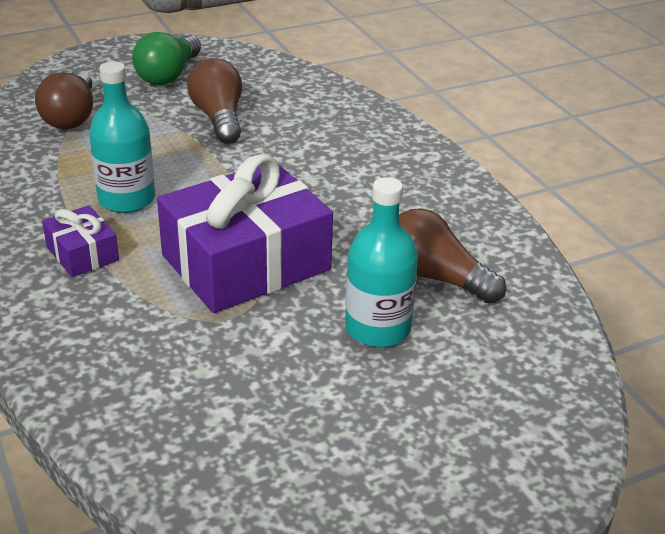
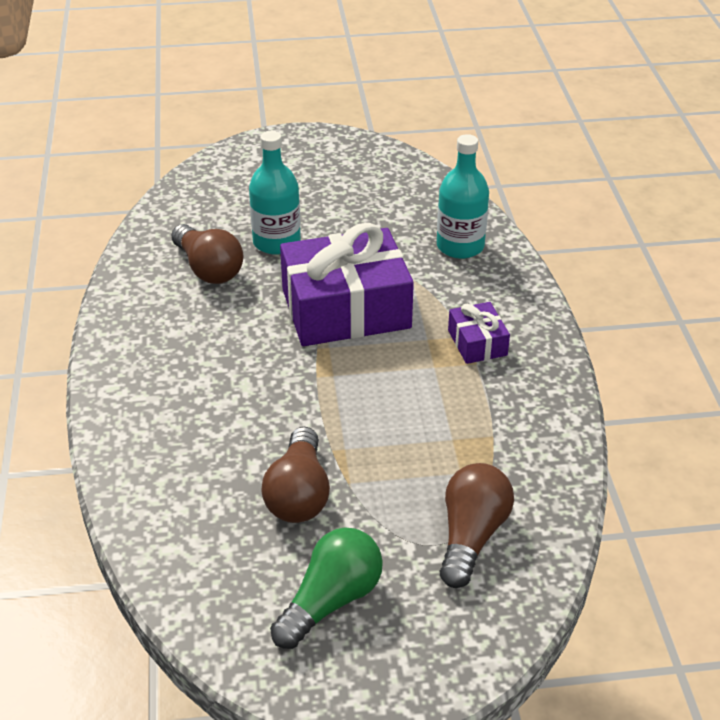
camera: 160 degrees left, 5 degrees up
turquoise bottle [89,61,155,213] -> turquoise bottle moved to [437,134,489,259]

